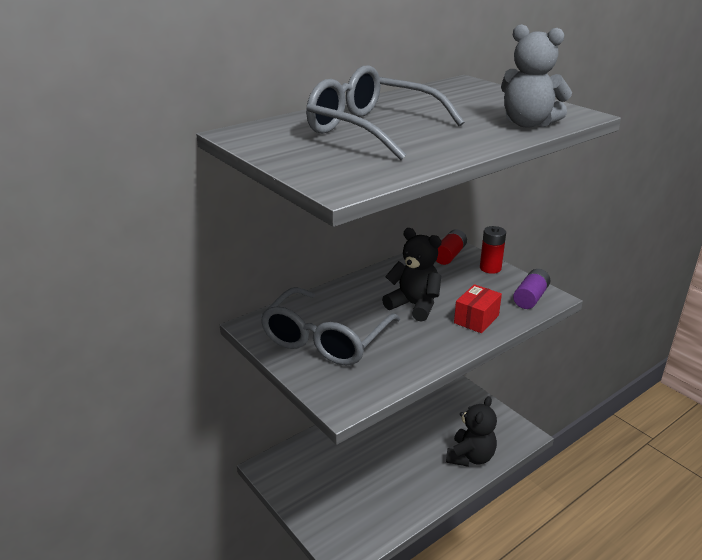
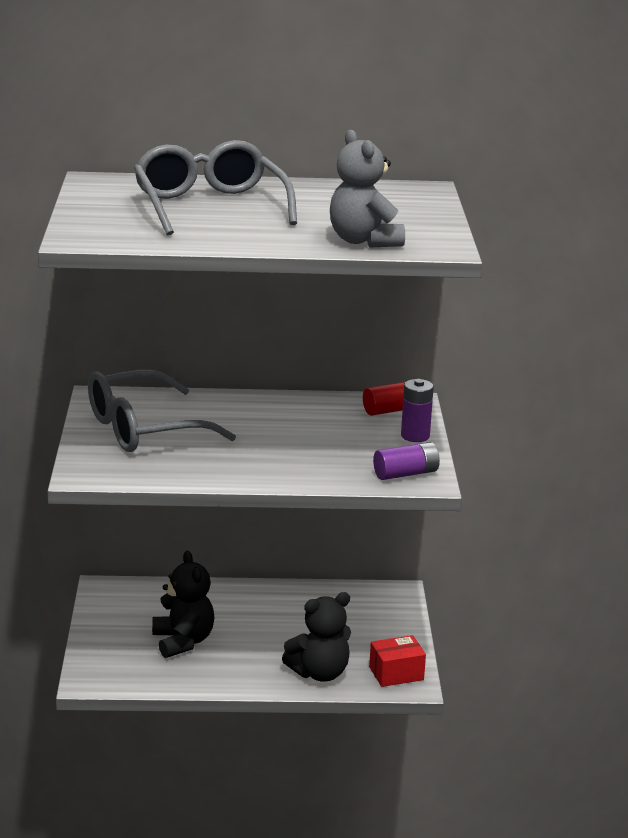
camera: 35 degrees right, 5 degrees down
black teddy bear [382,228,441,322] -> black teddy bear moved to [152,551,215,658]
red box [454,284,502,333] -> red box moved to [369,635,426,687]
red battery [480,226,506,274] -> purple battery [401,379,434,442]

